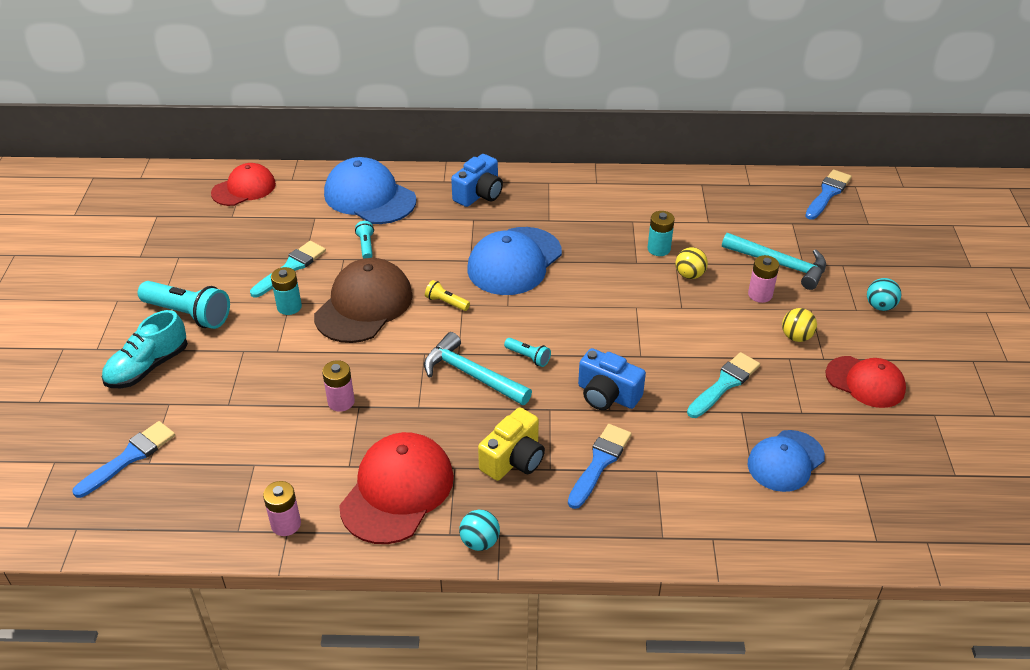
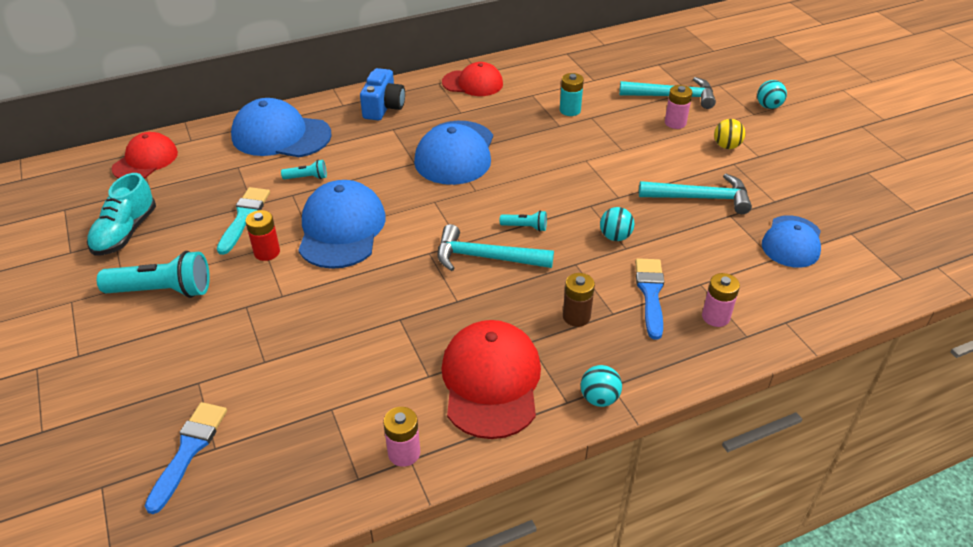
camera: 25 degrees left, 0 degrees up
turquoise shoe [102,310,188,388] -> turquoise shoe moved to [87,173,156,256]
turquoise battery [271,267,302,315] -> red battery [245,210,280,261]
brown cap [314,258,413,343] -> blue cap [298,180,386,269]
pink battery [322,360,355,412] -> pink battery moved to [702,273,740,327]
turquoise flashlight [355,221,374,258] -> turquoise flashlight turned 120 degrees clockwise [281,160,327,179]
yellow flashlight [425,280,470,311] -> none
yellow camera [478,407,545,481] -> brown battery [563,273,595,327]
blue camera [578,348,646,410] -> turquoise ball [600,207,635,241]
yellow ball [675,247,708,279] -> none
turquoise brush [687,352,760,418] -> turquoise hammer [639,173,752,214]
blue brush [805,170,852,220] -> none
red cap [826,356,906,408] -> red cap moved to [442,62,503,96]

